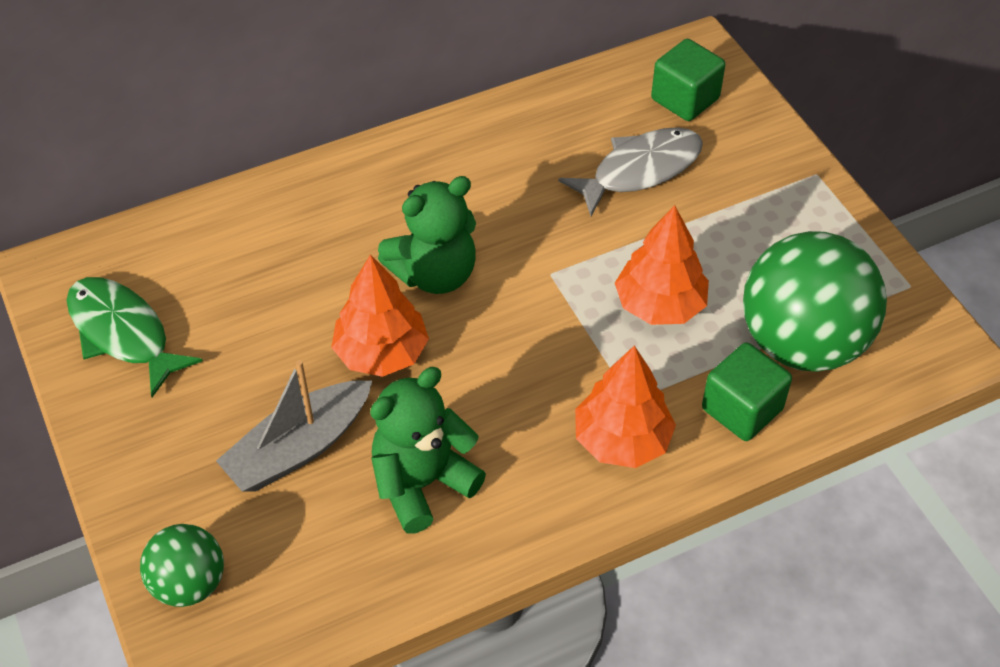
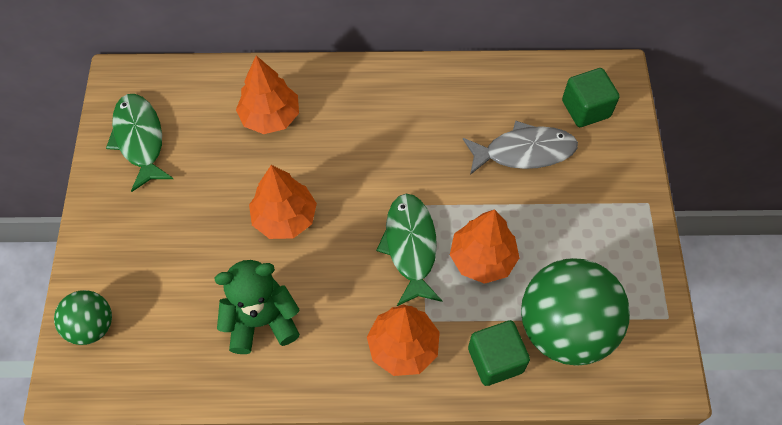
camera: 25 degrees right, 10 degrees up
grey boat [216,360,372,492] -> none
green teddy bear [378,176,476,294] -> none
none -> orange tree [236,56,299,134]
none -> green fish [376,194,442,306]

